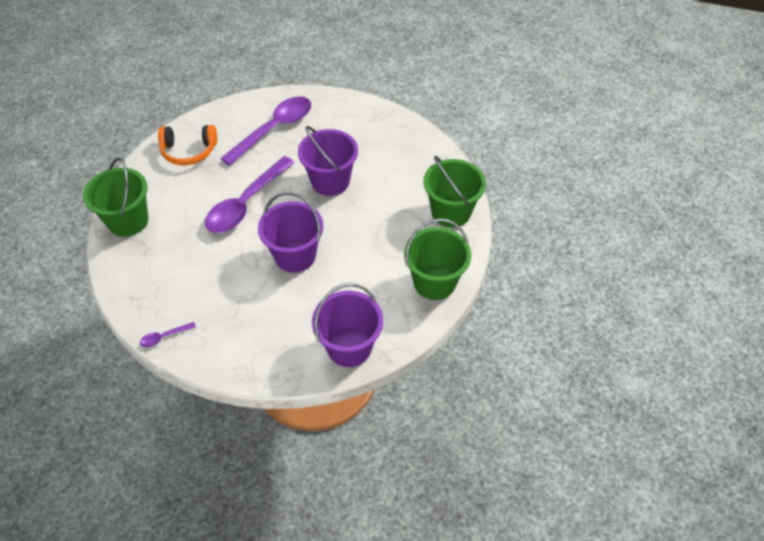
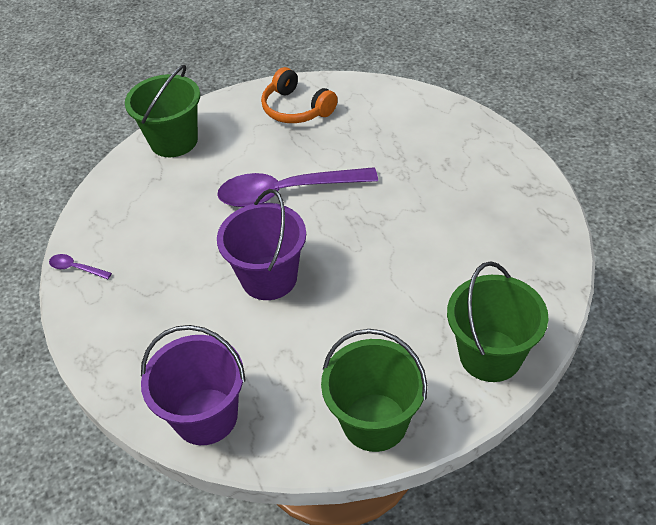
camera: 50 degrees right, 5 degrees down
purple spoon [220,96,311,166] -> none
purple bucket [298,126,358,196] -> none

